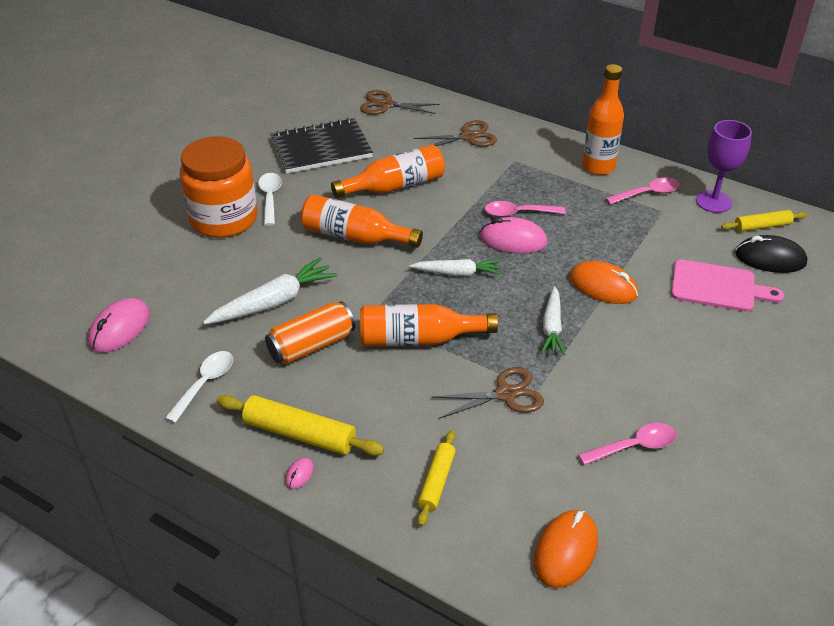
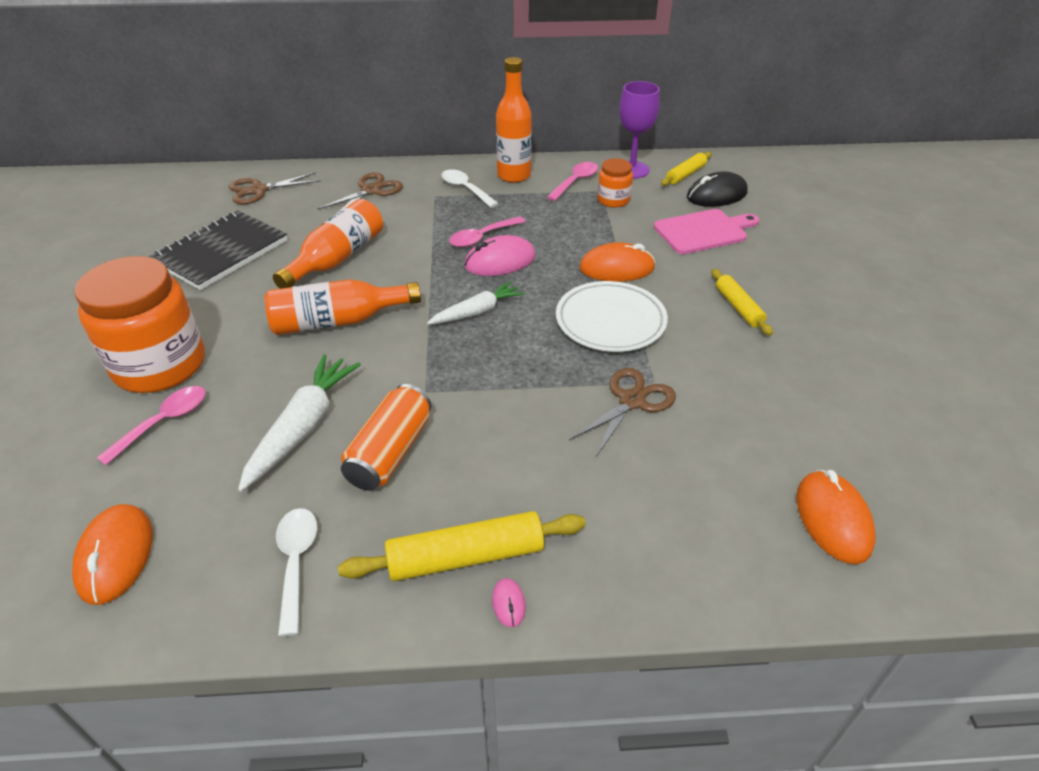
camera: 35 degrees left, 0 degrees up
pink mouse [88,298,150,353] -> orange mouse [72,504,153,605]
white spoon [258,173,282,226] -> white spoon moved to [441,169,499,208]
orange bottle [360,304,498,346] -> none
yellow rolling pin [418,430,455,526] -> yellow rolling pin moved to [711,269,773,336]
white carrot [541,286,565,355] -> white plate [556,281,668,352]
pink spoon [578,423,677,465] -> pink spoon moved to [97,386,206,465]
none -> orange jar [597,158,633,208]

